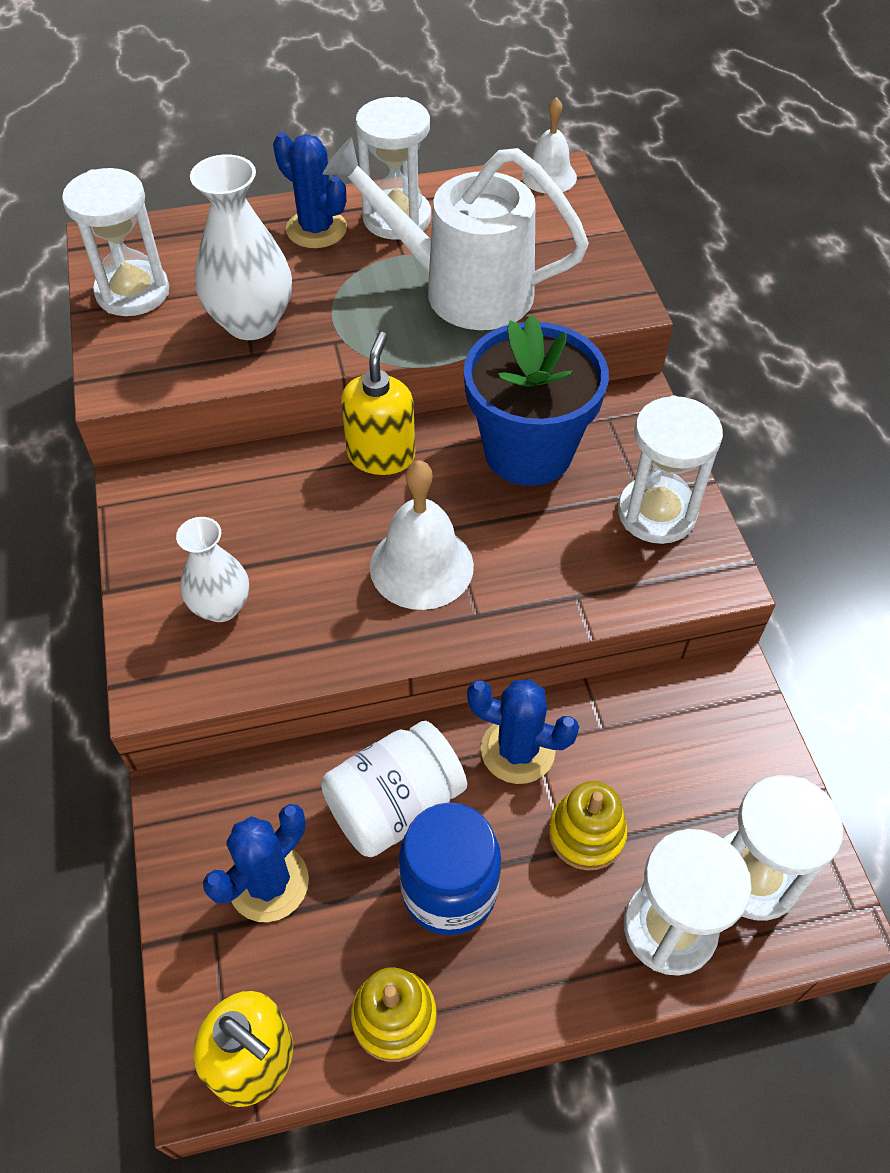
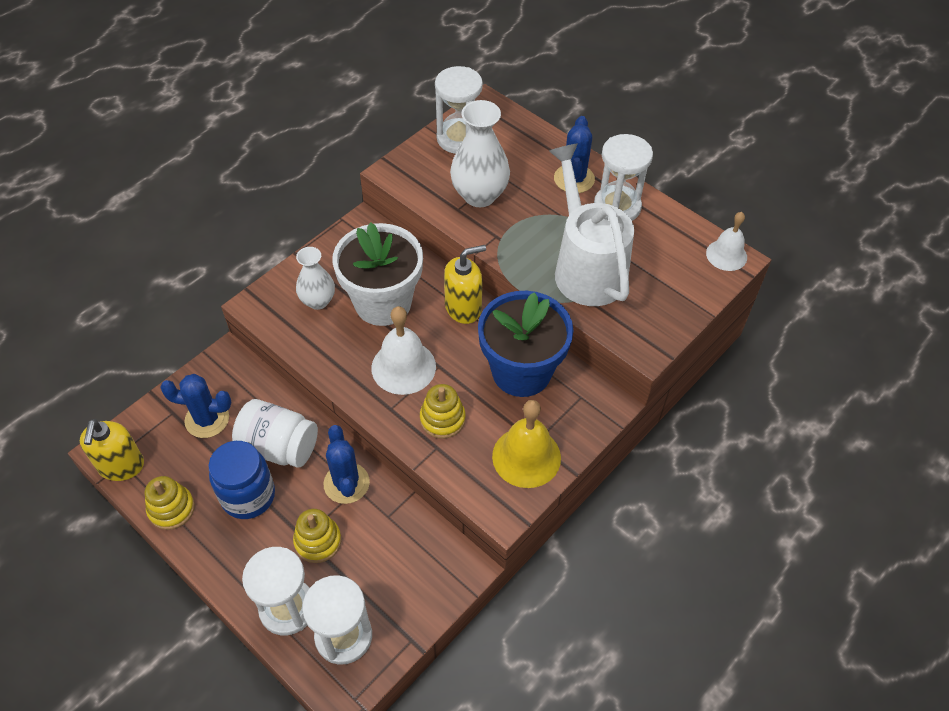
camera: 55 degrees right, 0 degrees up
white hourglass [618,395,723,544] -> yellow bell [492,400,561,488]
none -> white flower pot [332,222,423,326]
none -> yellow stacking toy [420,384,466,439]

